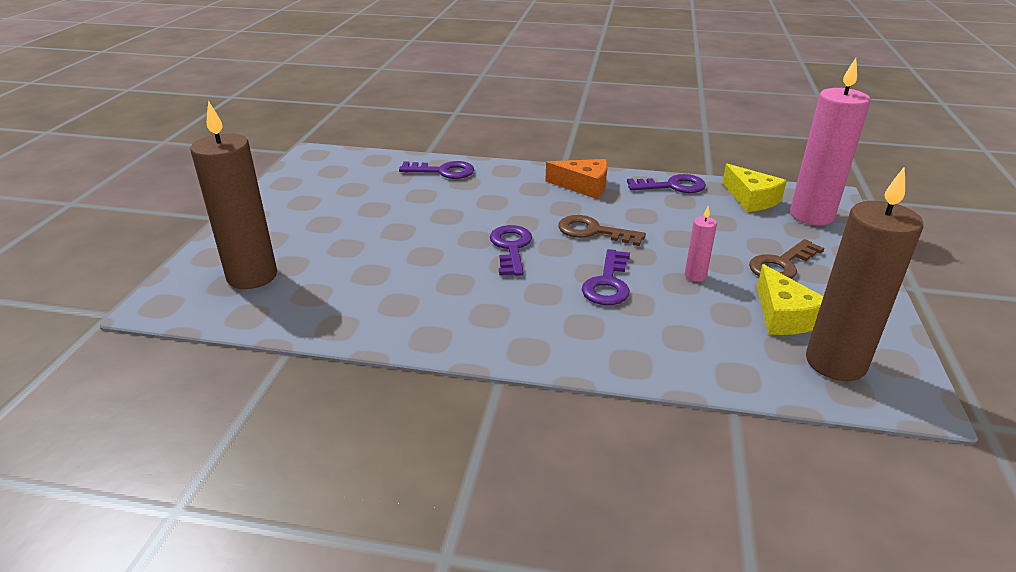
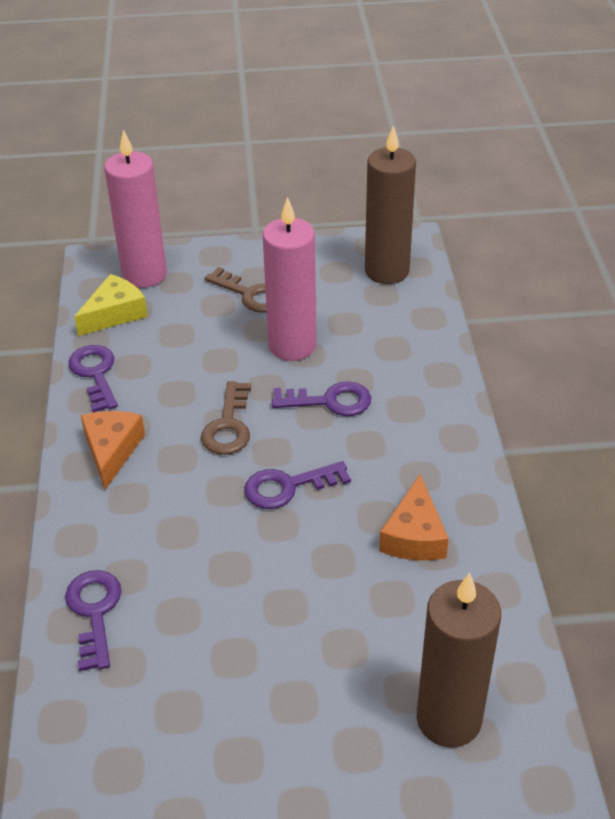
camera: 105 degrees left, 10 degrees up
pink candle [685,206,717,282] -> pink candle [263,197,316,361], size x2.27
yellow cheese [757,264,823,335] -> none
none -> orange cheese [379,474,449,561]

